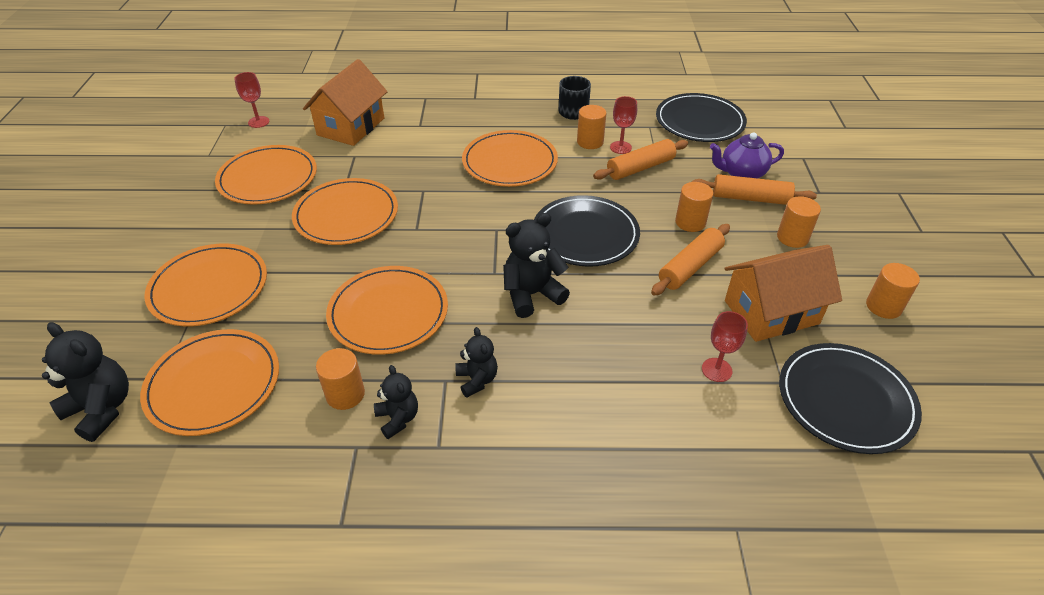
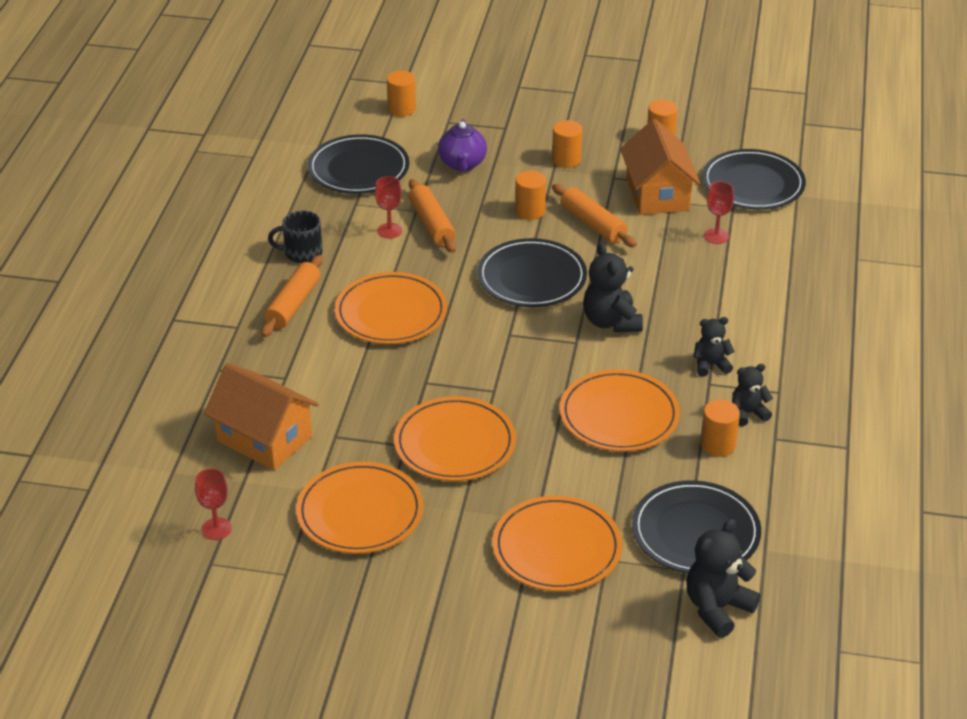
camera: 80 degrees left, 5 degrees down
orange plate [140,329,279,436] -> black plate [632,480,761,573]
orange cylinder [577,105,606,149] -> orange cylinder moved to [387,71,416,116]
orange rolling pin [692,174,817,205] -> orange rolling pin moved to [261,255,323,337]

